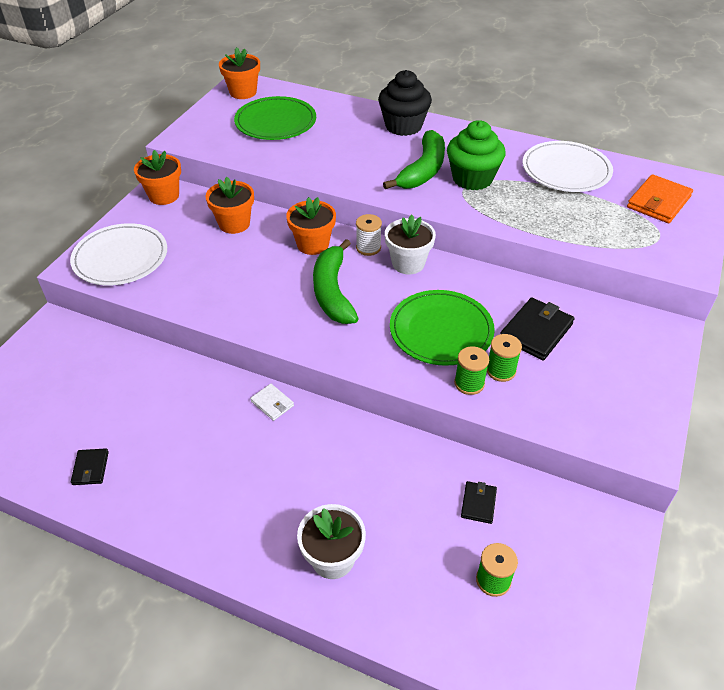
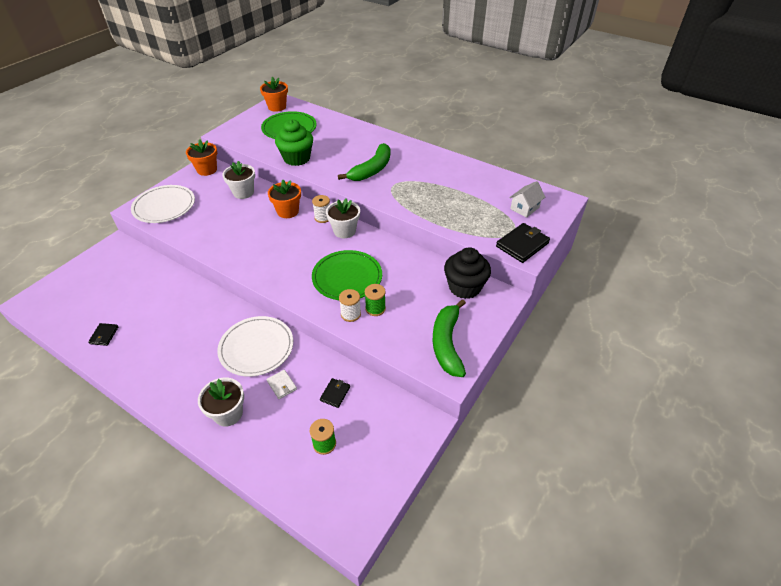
camera: 10 degrees right, 0 degrees up
orange flower pot [205,177,254,234] -> white flower pot [222,161,255,199]
white wallet [250,384,294,421] -> white wallet moved to [266,370,297,399]
green banana [313,239,359,324] -> green banana moved to [433,299,466,377]
black cupcake [378,70,432,136] -> black cupcake moved to [444,247,491,299]
green cupcake [447,120,506,190] -> green cupcake moved to [275,120,313,166]
green spool [454,346,489,395] -> white spool [339,289,361,322]
black wallet [500,297,575,360] -> black wallet moved to [496,223,550,263]
white plate [522,141,613,192] -> white plate moved to [217,316,293,377]
orange wallet [627,174,693,223] -> white house [509,181,545,218]

